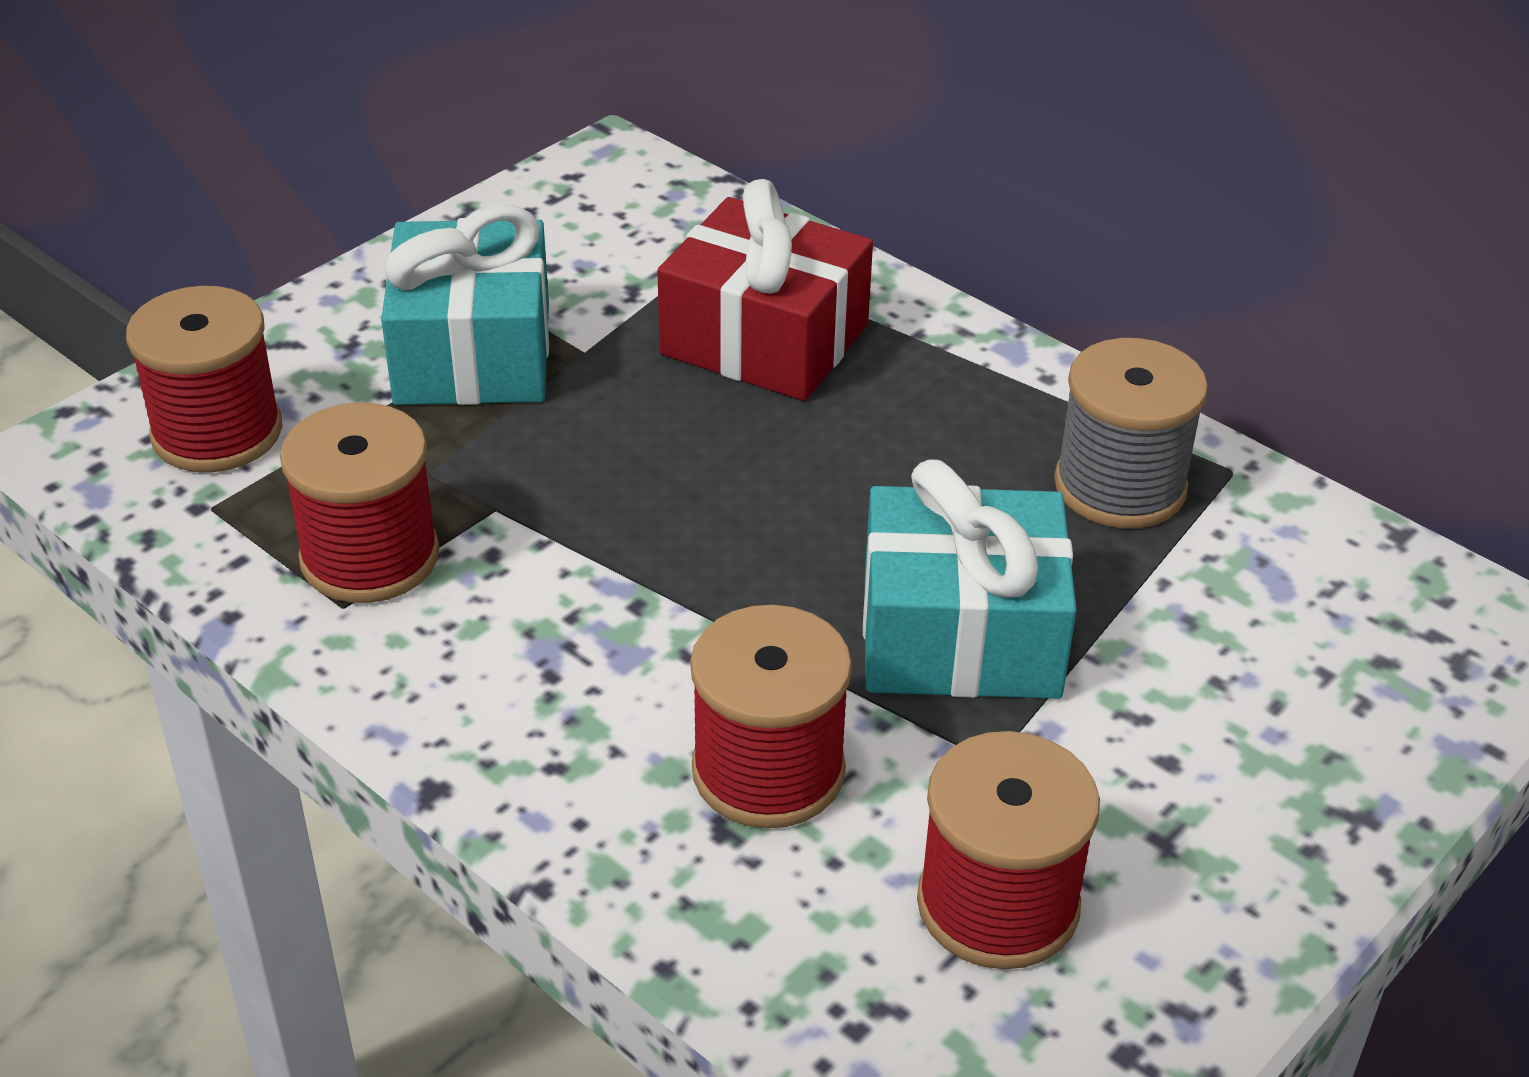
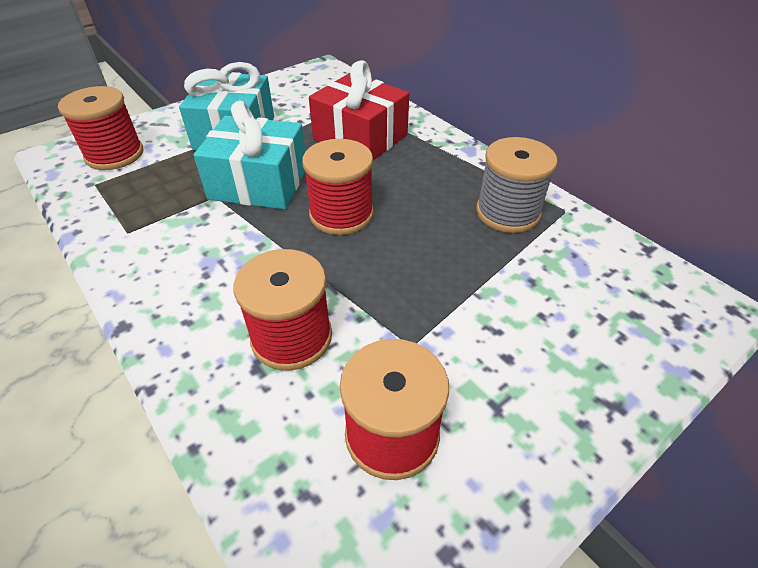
camera: 10 degrees right, 5 degrees up
red spool [280,403,439,603] -> red spool moved to [302,139,374,235]
turquoise gift [863,460,1077,699] -> turquoise gift moved to [194,101,305,209]

